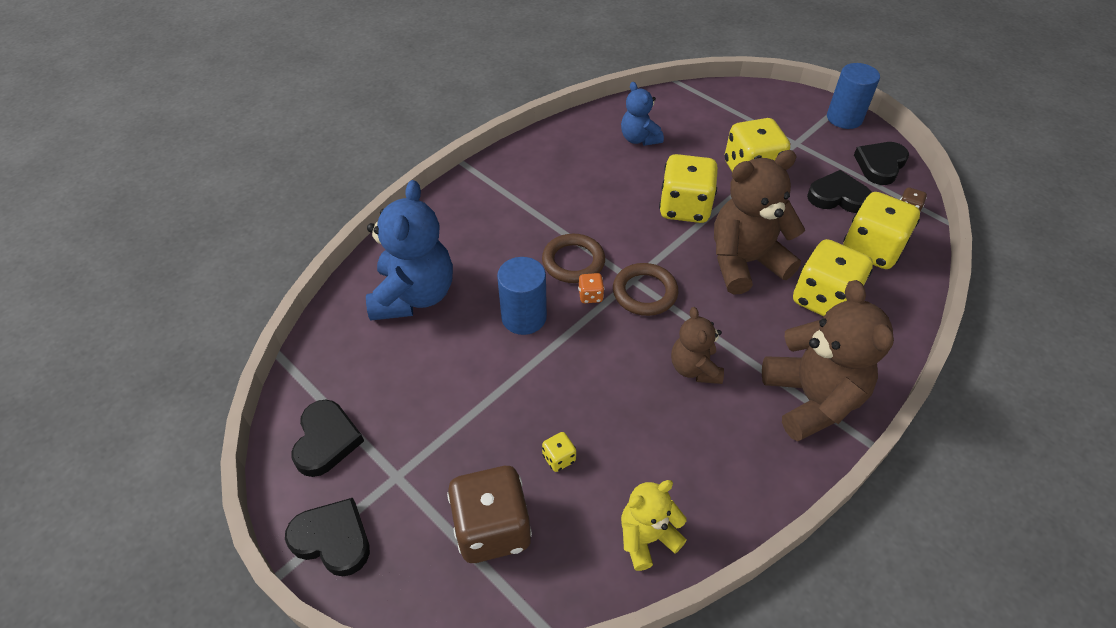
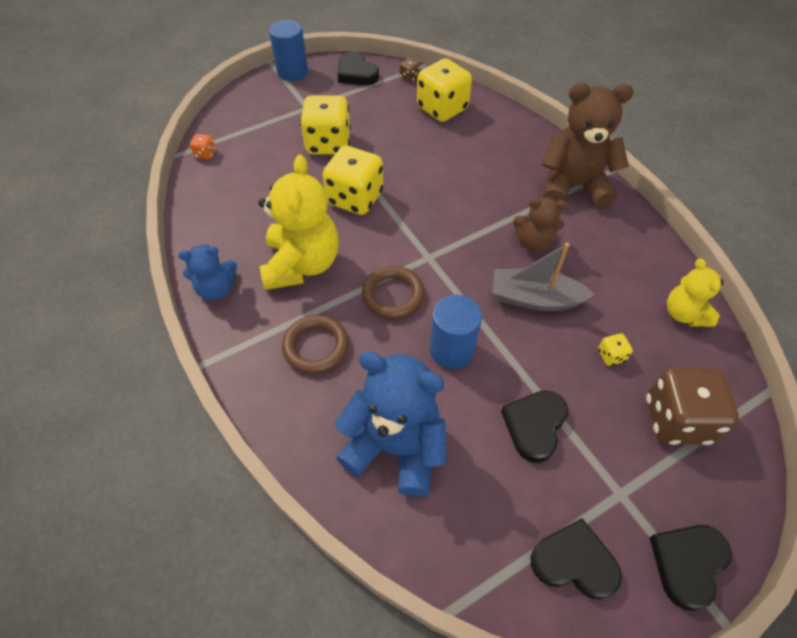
camera: 75 degrees left, 5 degrees up
orange dice [578,273,604,303] -> orange dice moved to [190,134,215,159]
brown ring [613,263,678,316] -> brown ring moved to [282,315,349,374]
blue teddy bear [621,82,664,146] -> blue teddy bear moved to [178,245,237,301]
brown teddy bear [714,150,805,295] -> none
yellow dice [793,239,873,316] -> none
black heart [807,170,872,213] -> black heart moved to [501,390,568,463]
none -> yellow teddy bear [258,155,339,290]
none -> grey boat [492,243,595,311]

